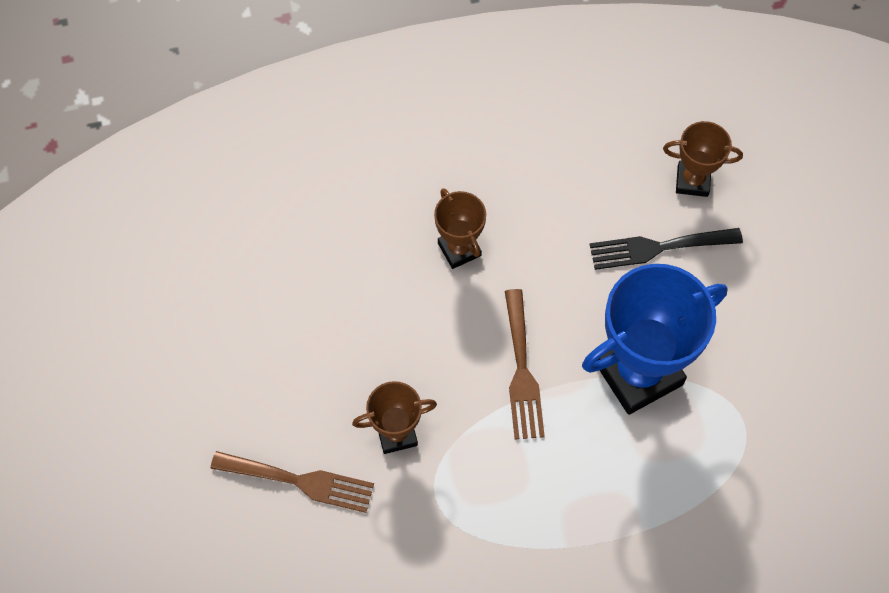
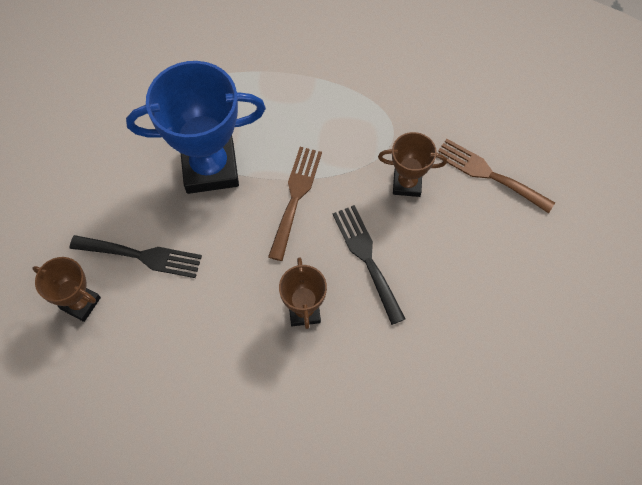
camera: 160 degrees left, 0 degrees up
none -> black fork [333,205,406,325]

